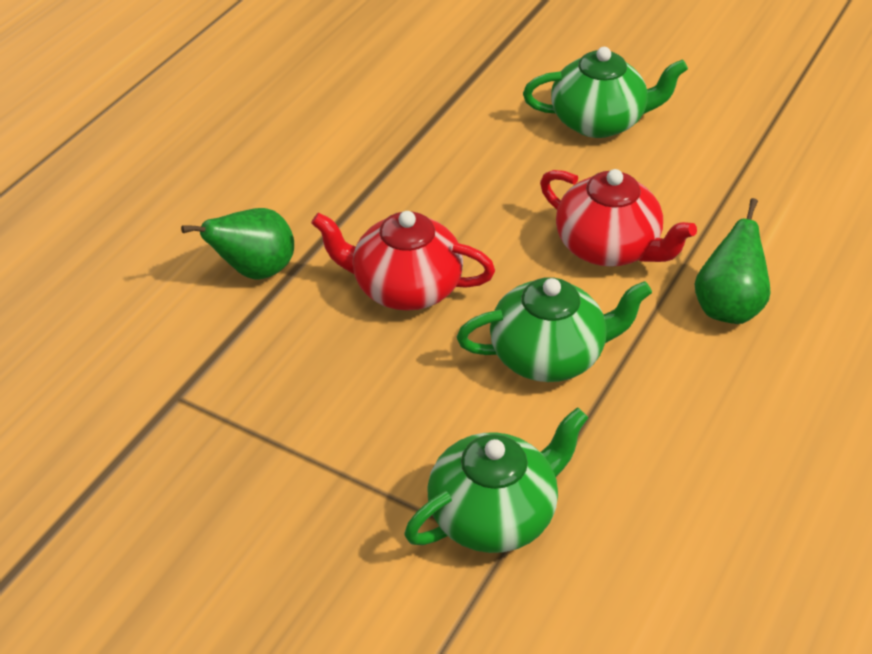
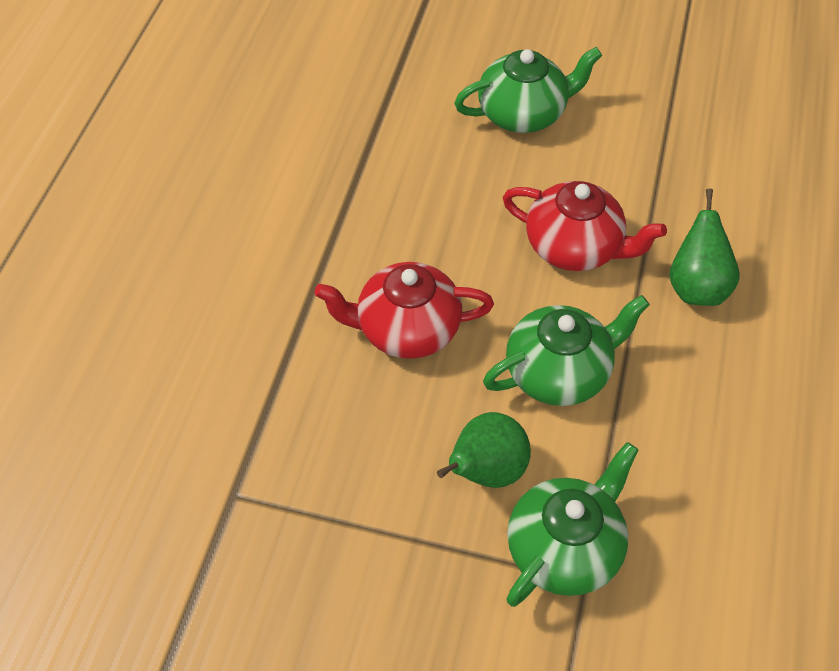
camera: 15 degrees left, 10 degrees up
green pear [181,208,294,280] -> green pear moved to [437,412,531,488]

